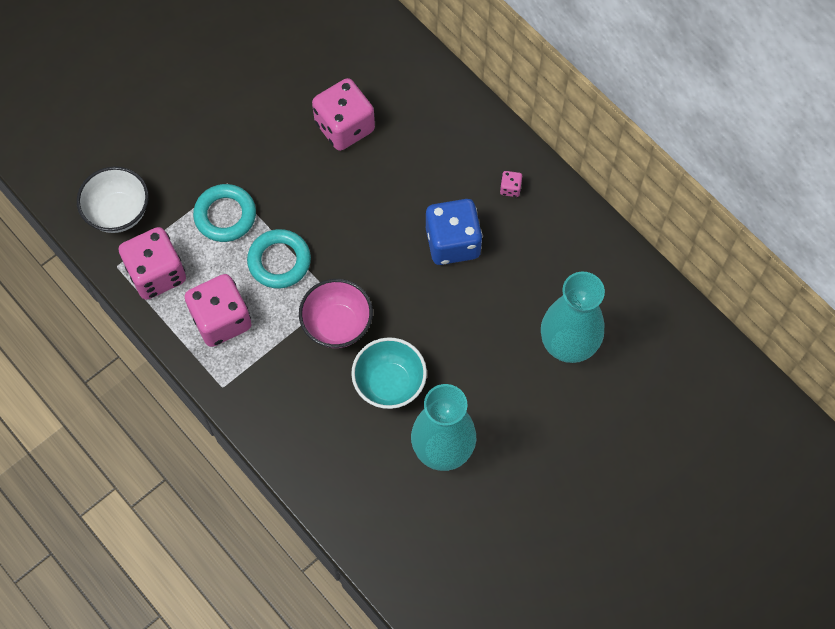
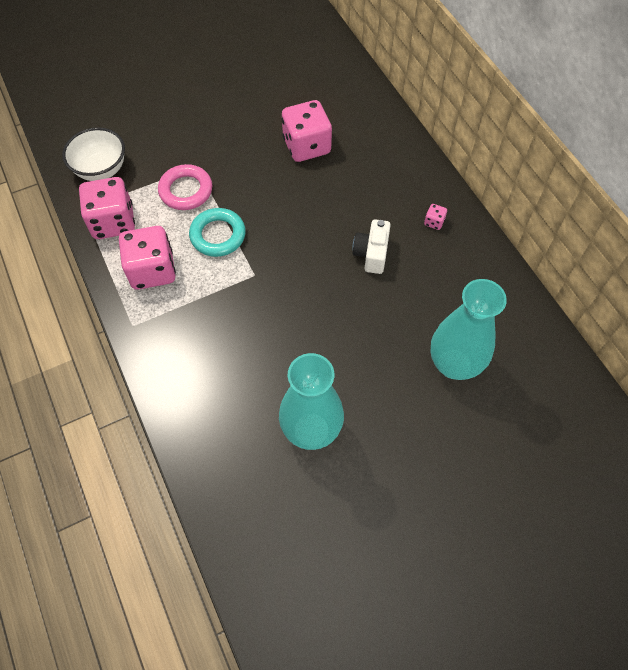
camera: 15 degrees right, 5 degrees down
turquoise ring [193,184,256,242] -> pink ring [158,164,212,210]
pink bowl [299,279,373,348] -> none
turquoise bowl [351,337,427,409] -> none
blue dice [426,199,483,265] -> white camera [352,219,391,274]

